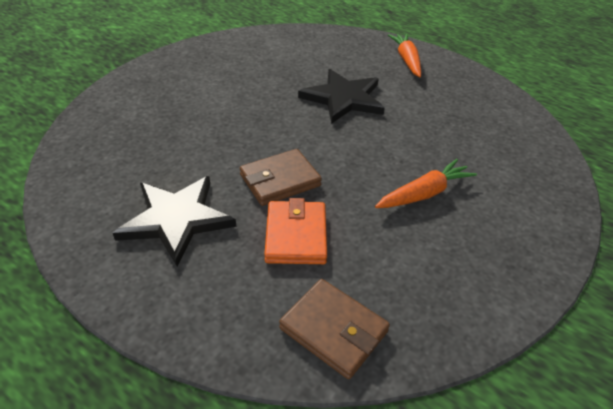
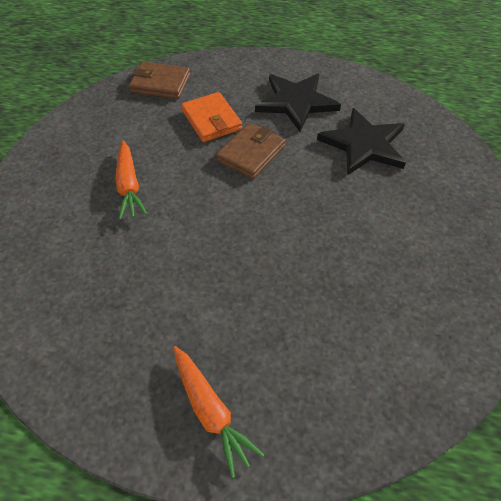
camera: 155 degrees right, 10 degrees up
black star [298,69,385,124] -> black star moved to [317,108,406,176]
orange carrot [375,159,477,208] -> orange carrot turned 45 degrees counterclockwise [115,141,147,220]

